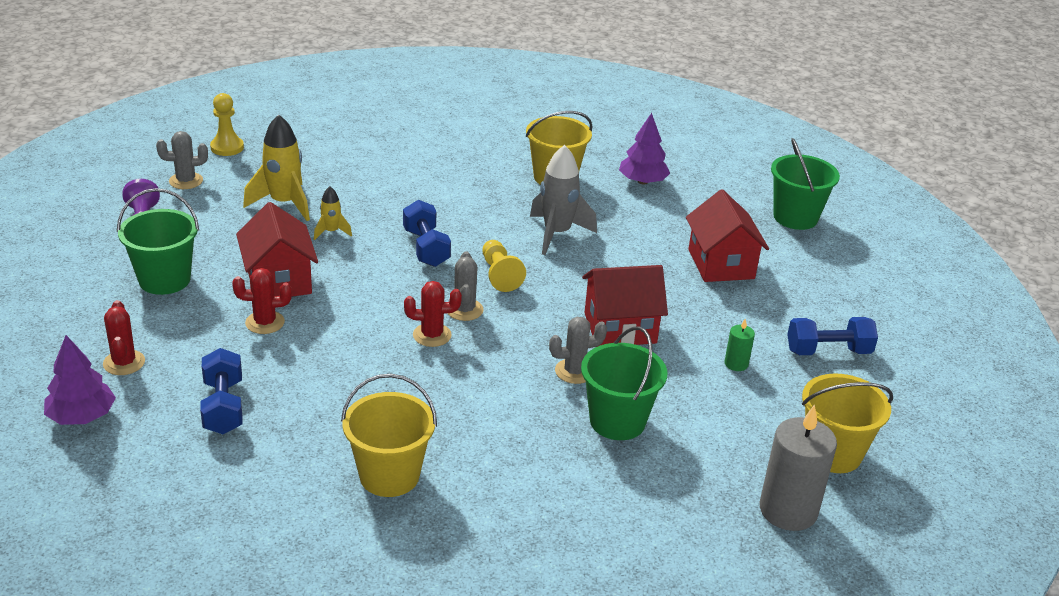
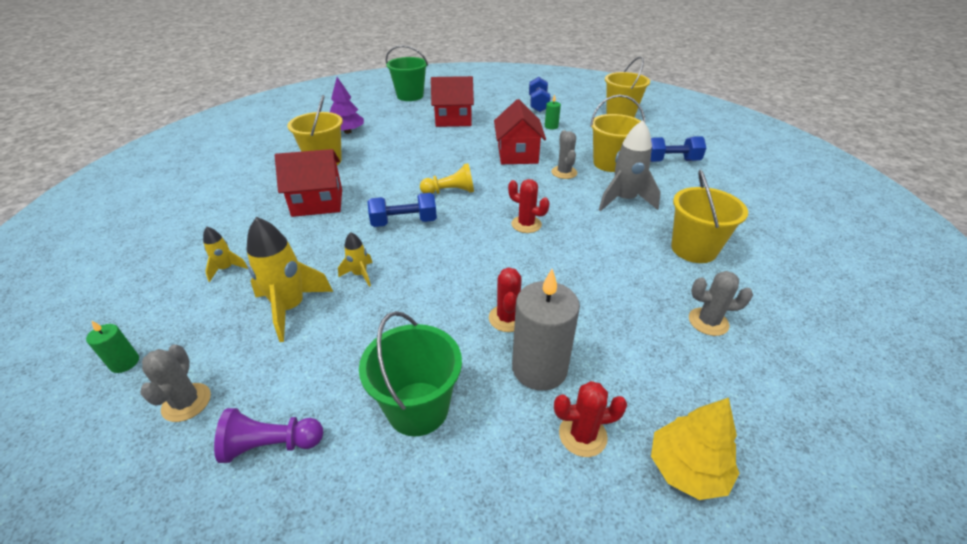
camera: 80 degrees left, 5 degrees up
purple tree [44,335,116,425] -> yellow tree [651,398,739,500]
blue dumbbell [200,348,243,434] -> blue dumbbell moved to [650,136,706,162]
yellow pawn [210,93,244,156] -> green candle [86,321,139,373]
red house [236,202,318,297] -> red house moved to [275,149,342,217]
red cactus [404,281,462,347] -> red cactus turned 60 degrees counterclockwise [508,179,550,233]
grey cactus [448,251,484,321] -> grey cactus moved to [689,271,753,336]
grey rocket [530,145,597,255] -> grey rocket moved to [599,120,661,211]
green bucket [581,326,667,440] -> yellow bucket [590,95,645,172]
grey candle [760,404,837,531] -> grey candle moved to [512,269,580,391]
none -> yellow rocket [203,227,248,282]

